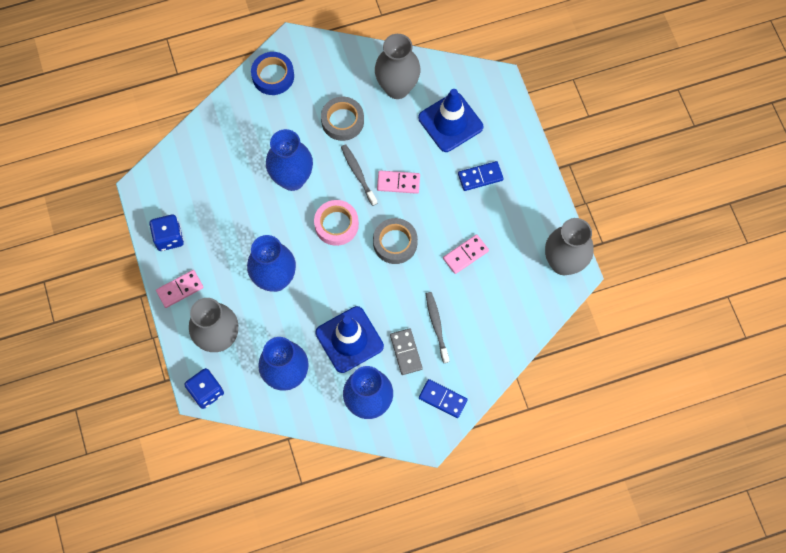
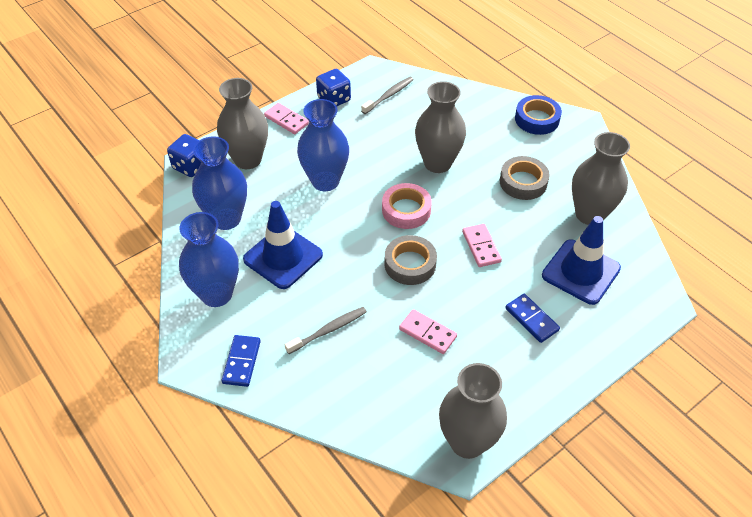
camera: 70 degrees right, 20 degrees down
blue vase [266,129,313,191] -> grey vase [415,81,466,173]
grey toothbrush [341,144,377,206] -> grey toothbrush moved to [361,77,414,114]
grey domino [390,328,423,375] -> none

